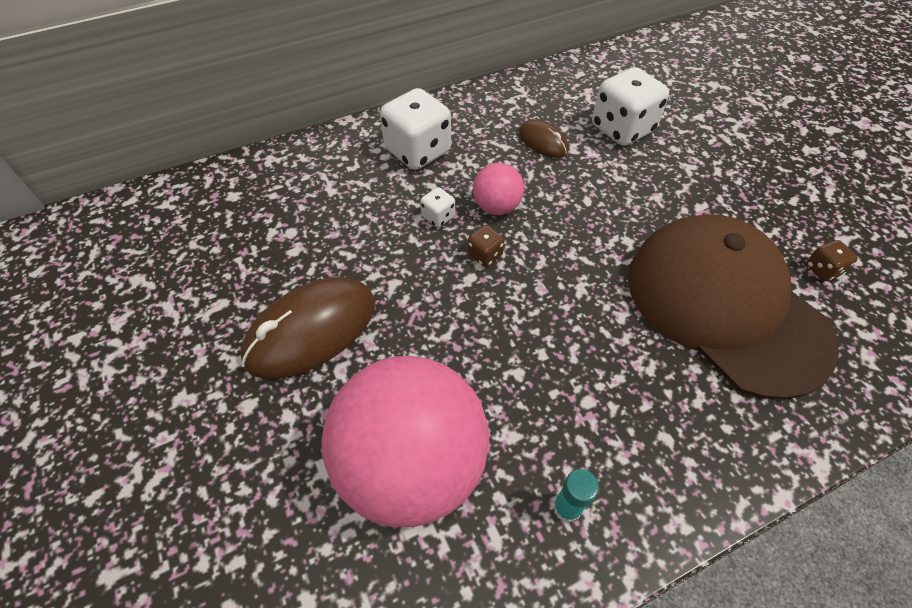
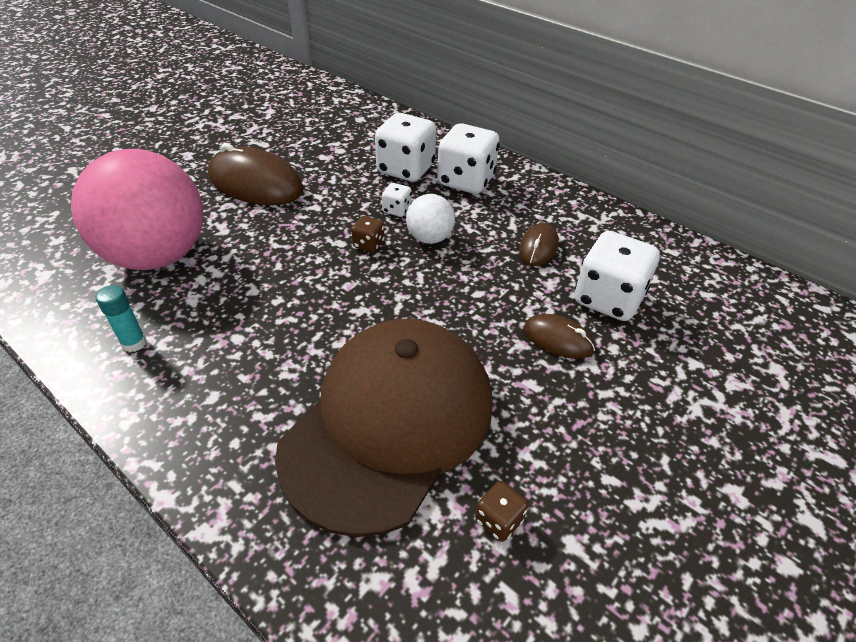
camera: 65 degrees right, 10 degrees down
pink ball [473,163,524,215] -> white ball [406,194,455,244]
none -> white dice [375,113,436,182]
none -> brown mouse [524,314,595,359]

